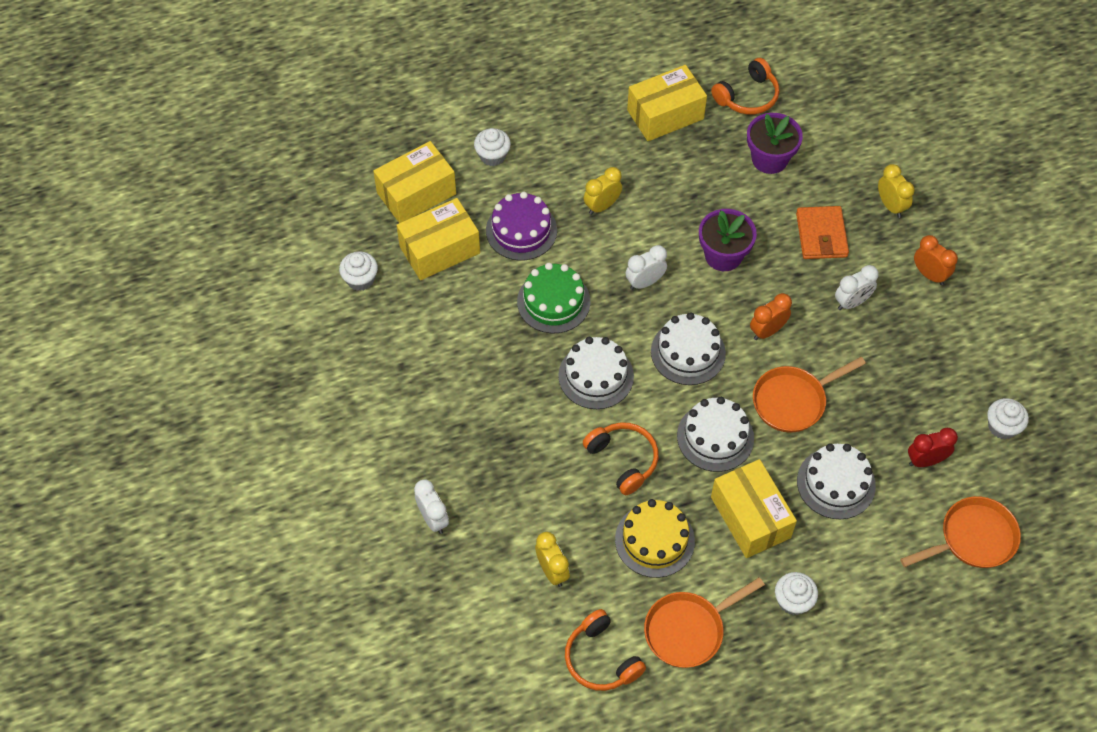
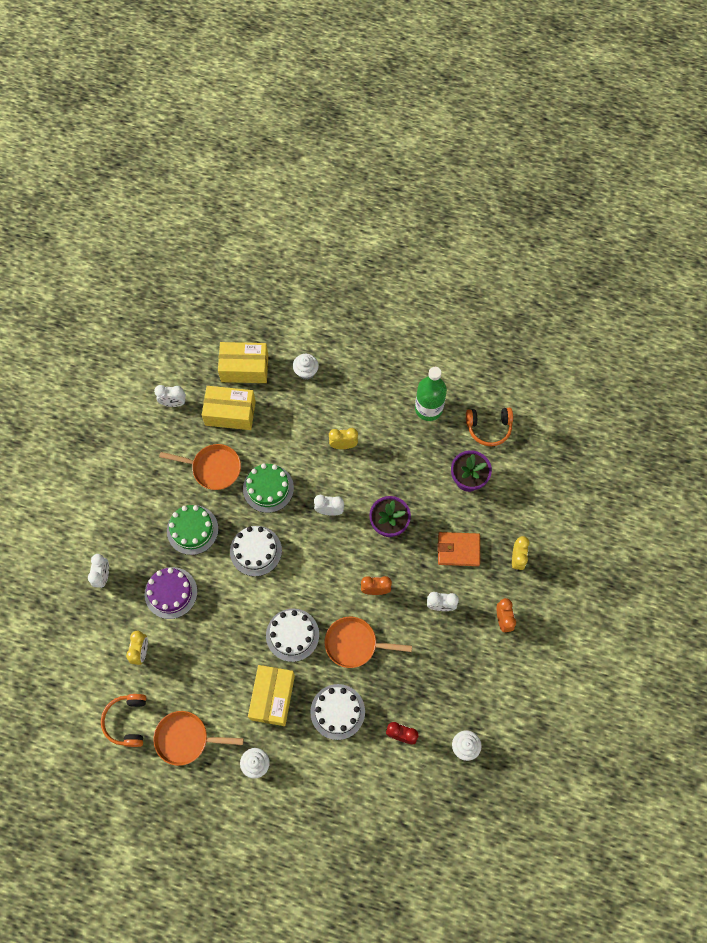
camera: 35 degrees right, 10 degrees up
white cupcake [339,251,378,291] -> white clock [154,385,186,407]
purple cake [486,192,557,261] -> purple cake moved to [145,567,197,619]
orange headphones [583,422,659,495] -> none
yellow cake [615,499,695,578] -> none
yellow box [627,65,707,141] -> green bottle [415,367,447,421]
white cake [651,312,726,385] -> none
orange wallet [796,206,849,259] -> orange wallet turned 60 degrees clockwise [437,532,480,566]
orange pan [900,496,1021,568] -> orange pan moved to [159,444,241,490]
none -> green cake [167,505,218,555]

